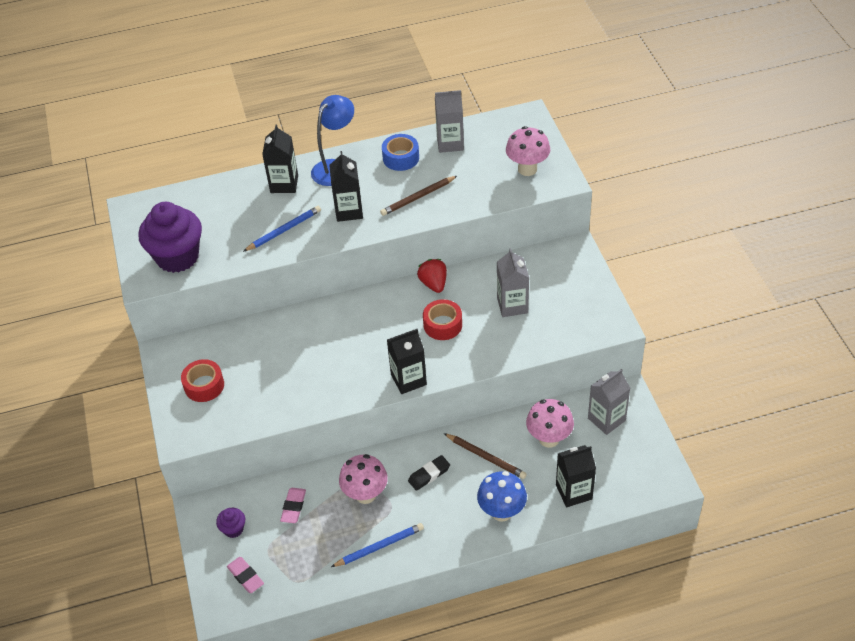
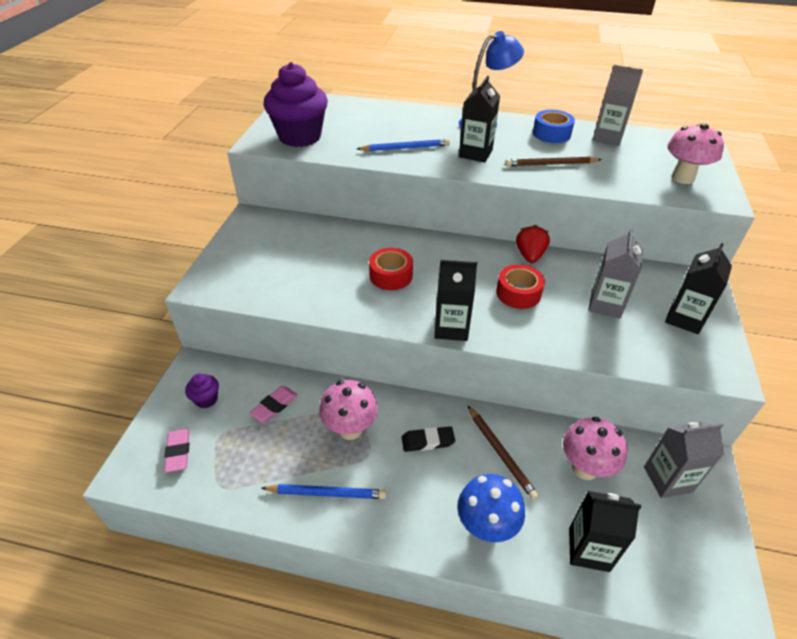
camera: 25 degrees right, 5 degrees down
red tape [181,359,224,402] -> red tape moved to [369,248,413,290]
black carton [262,125,298,193] -> black carton moved to [665,243,732,334]

